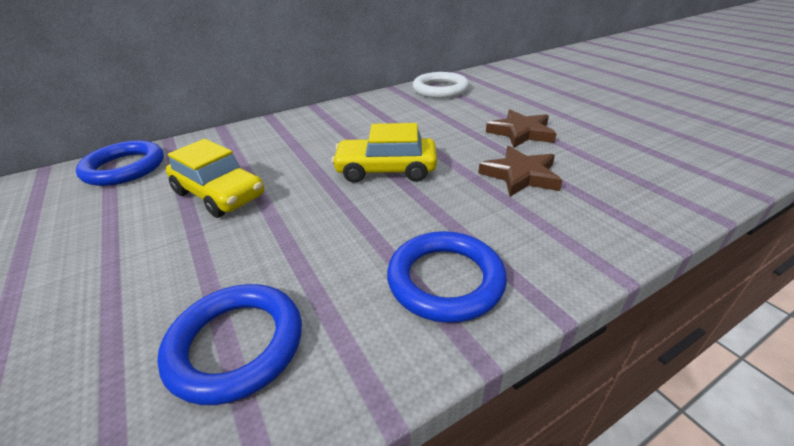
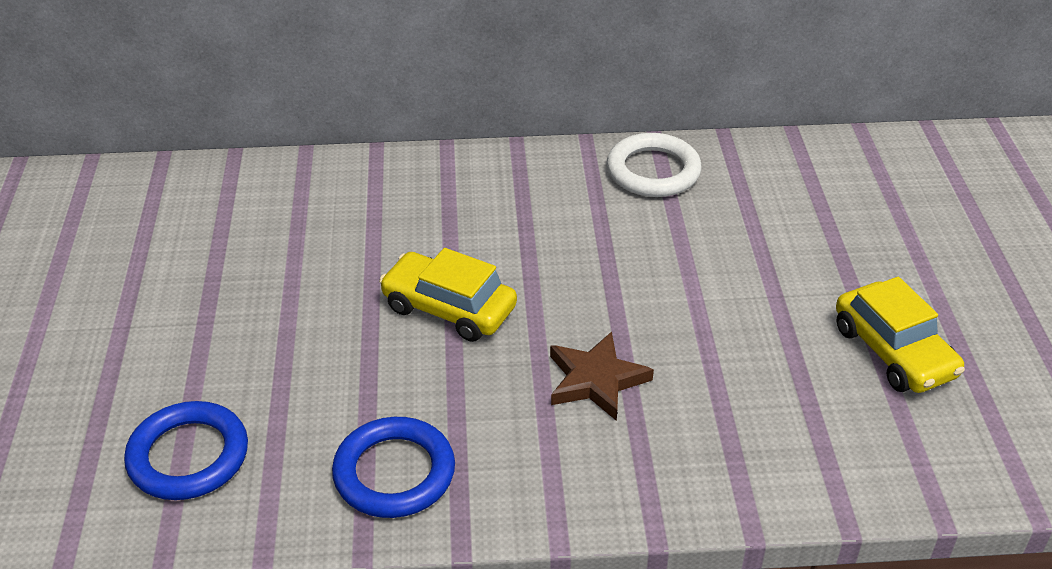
camera: 25 degrees right, 5 degrees up
blue ring [76,140,164,186] -> none
yellow car [166,139,264,218] -> yellow car moved to [836,277,965,393]
brown star [486,110,557,148] -> none

